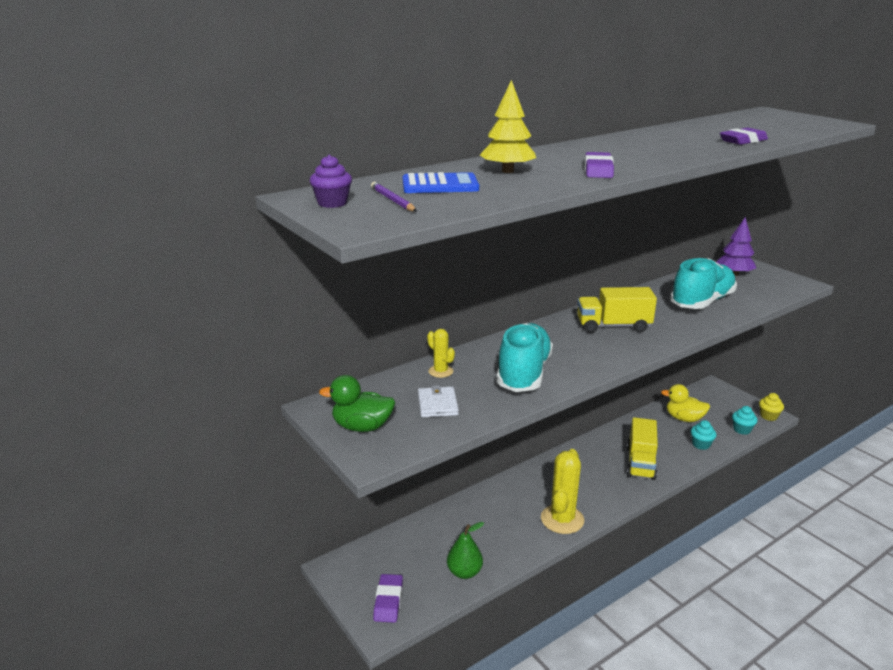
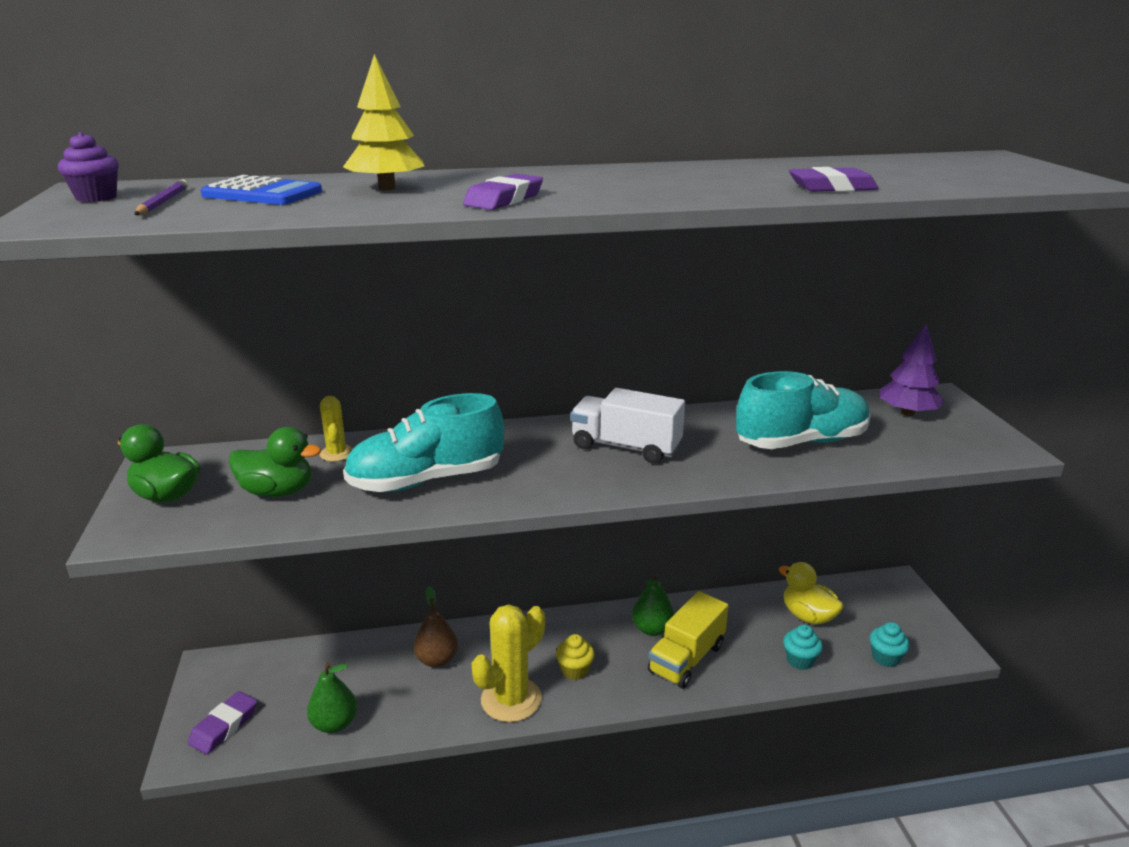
camera: 25 degrees right, 0 degrees up
white wallet [418,385,459,417] -> green duck [229,427,321,497]
turquoise shoe [497,323,553,392] -> turquoise shoe turned 150 degrees counterclockwise [343,393,504,492]
yellow truck [577,287,657,333] -> white truck [571,388,685,463]
yellow cupcake [759,393,784,421] -> yellow cupcake moved to [556,634,595,680]
none -> brown pear [414,586,458,668]
none -> green pear [632,573,674,636]

